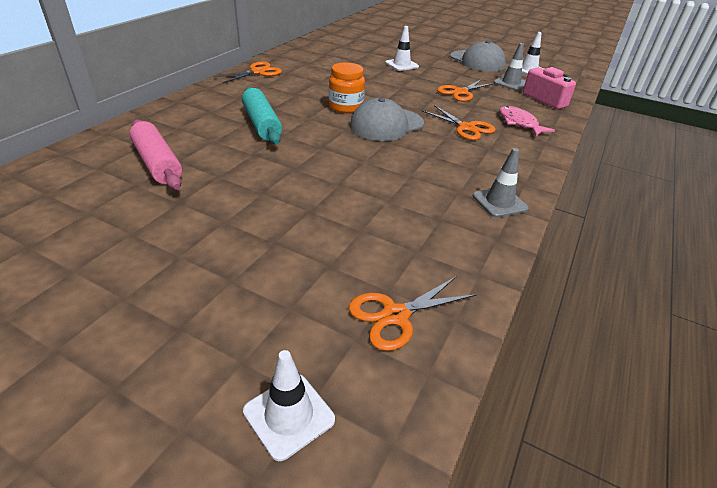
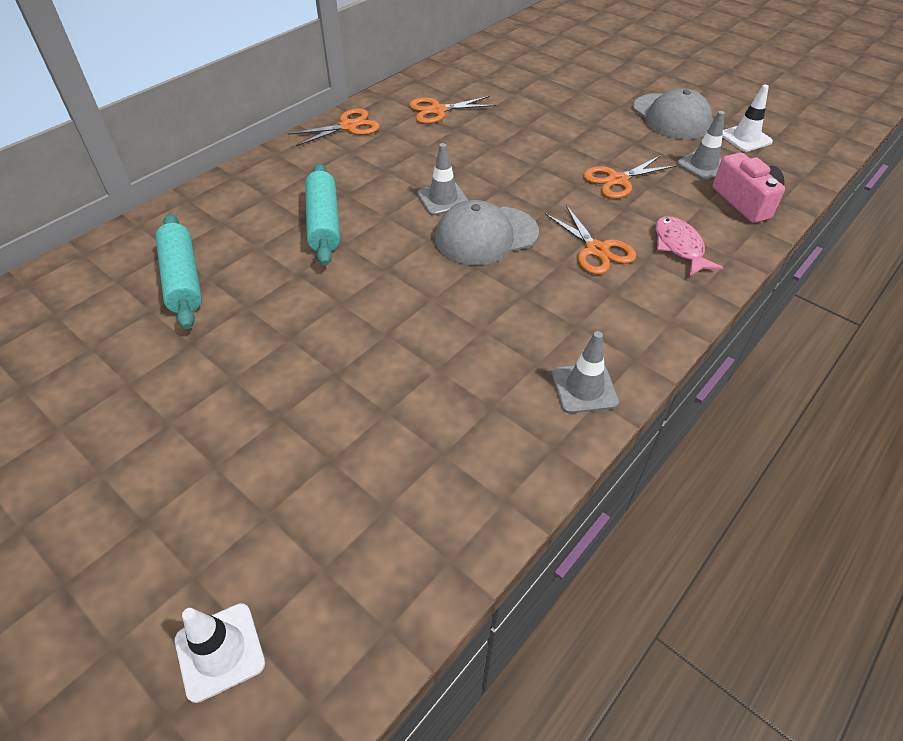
camera: 15 degrees right, 10 degrees up
pink rolling pin [129,119,182,190] -> turquoise rolling pin [156,214,202,329]
orange jar [329,62,365,113] -> grey traffic cone [417,143,469,215]
orange scissors [349,276,477,351] -> orange scissors moved to [409,96,496,124]
white traffic cone [385,26,419,71] -> none

